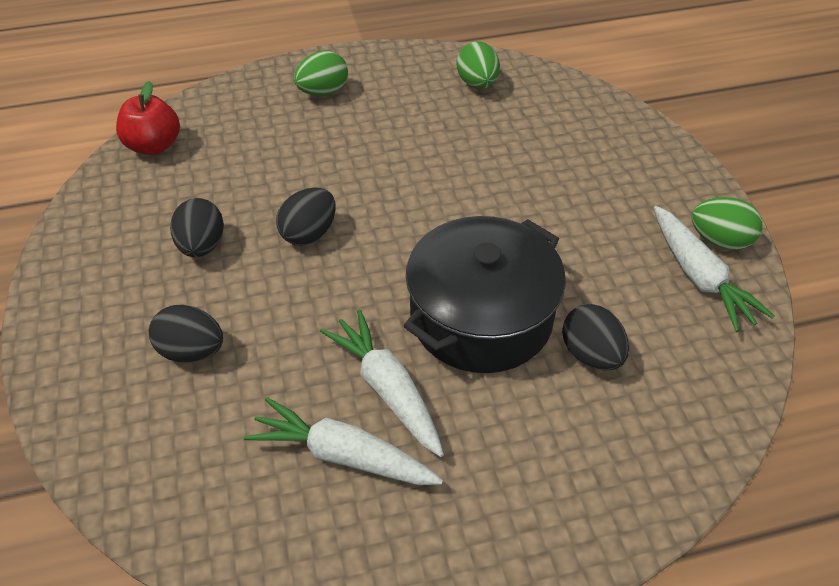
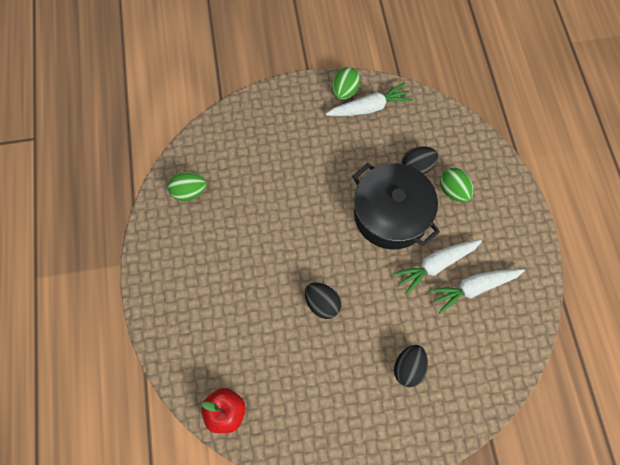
camera: 85 degrees left, 20 degrees up
black egg [170,198,224,257] -> none
white carrot [244,397,443,485] -> white carrot turned 45 degrees clockwise [429,269,525,313]
green egg [294,51,348,96] -> green egg moved to [440,168,474,202]

